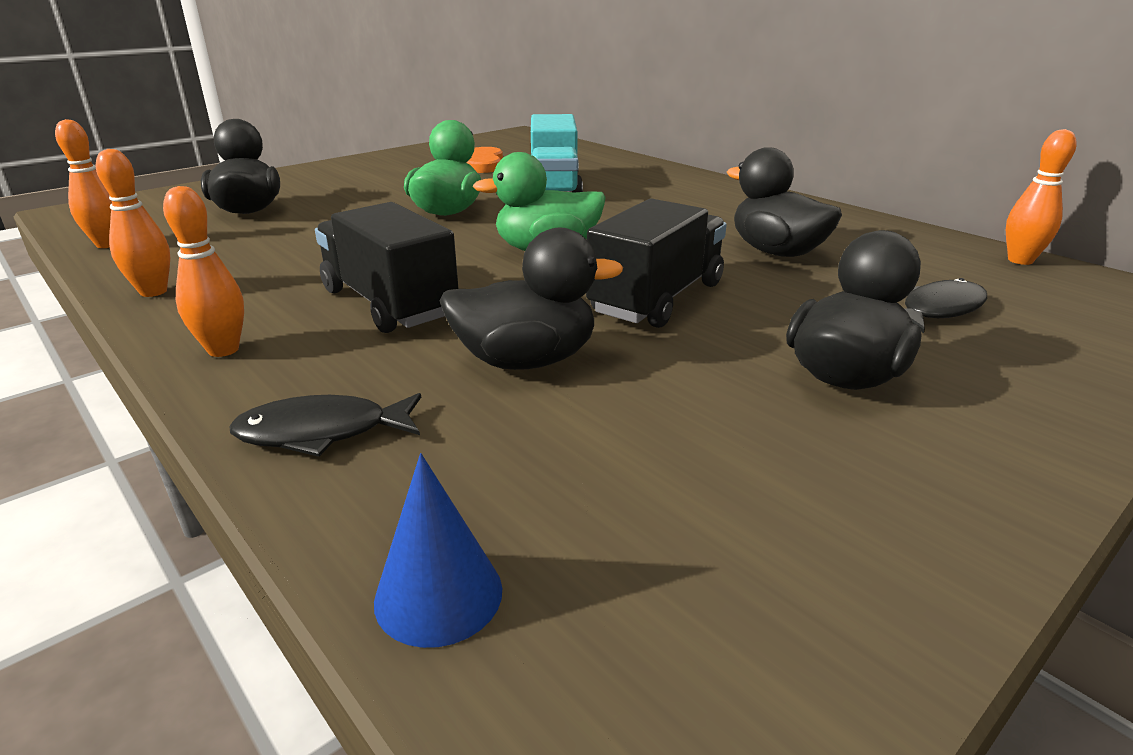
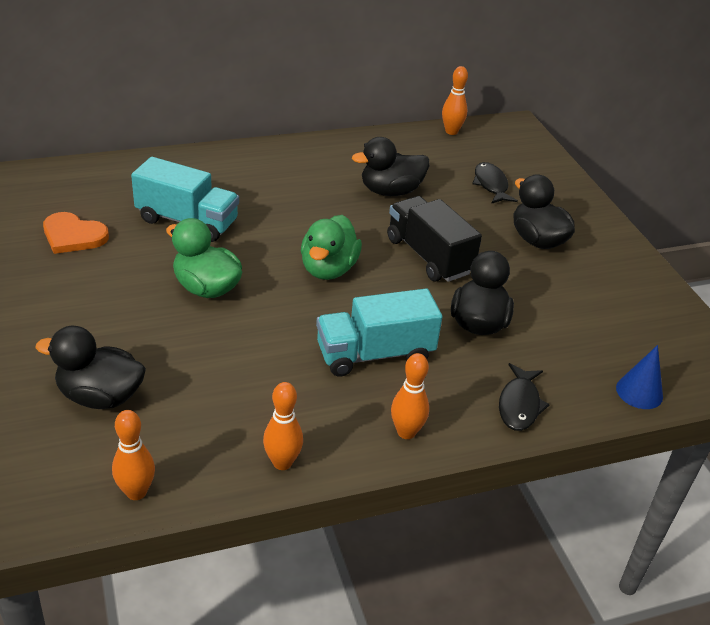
camera: 70 degrees left, 10 degrees up
black truck [315,202,458,333] -> turquoise truck [316,288,442,376]

